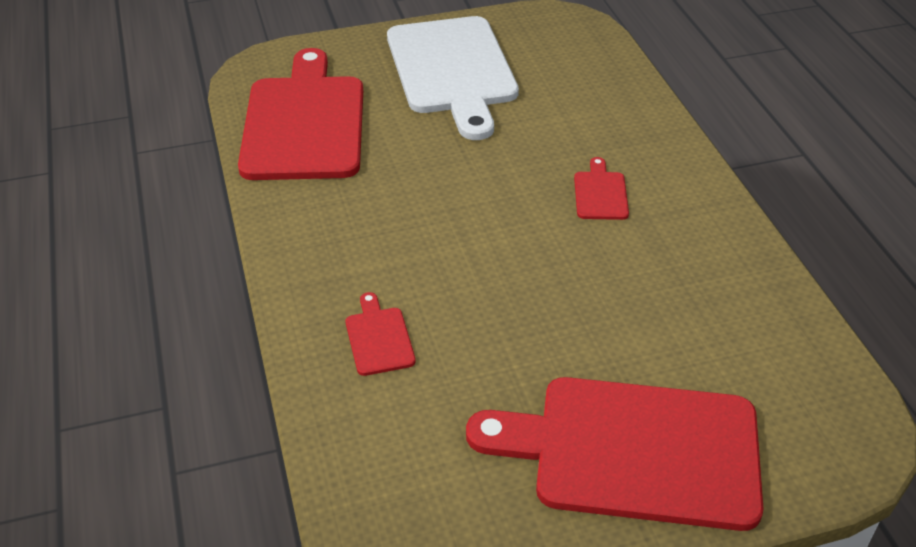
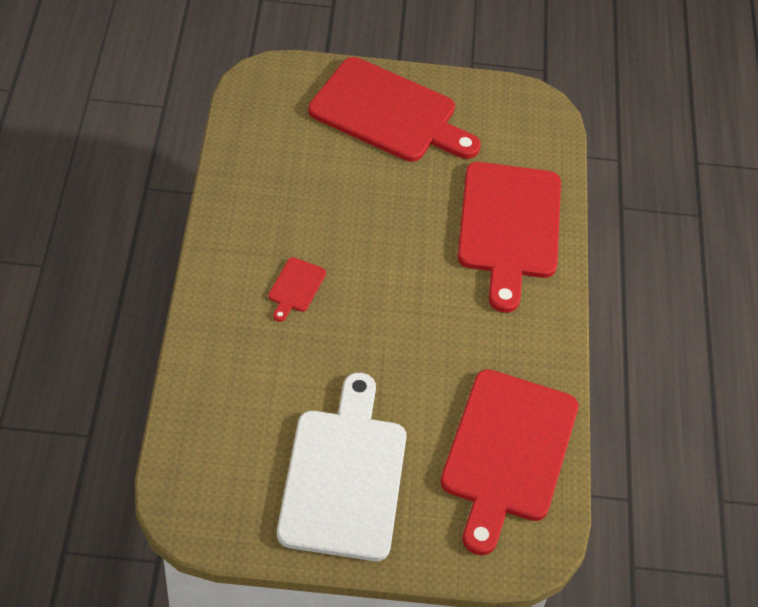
camera: 165 degrees left, 10 degrees up
red cutting board [345,292,416,376] -> red cutting board [457,162,561,313], size x2.45

